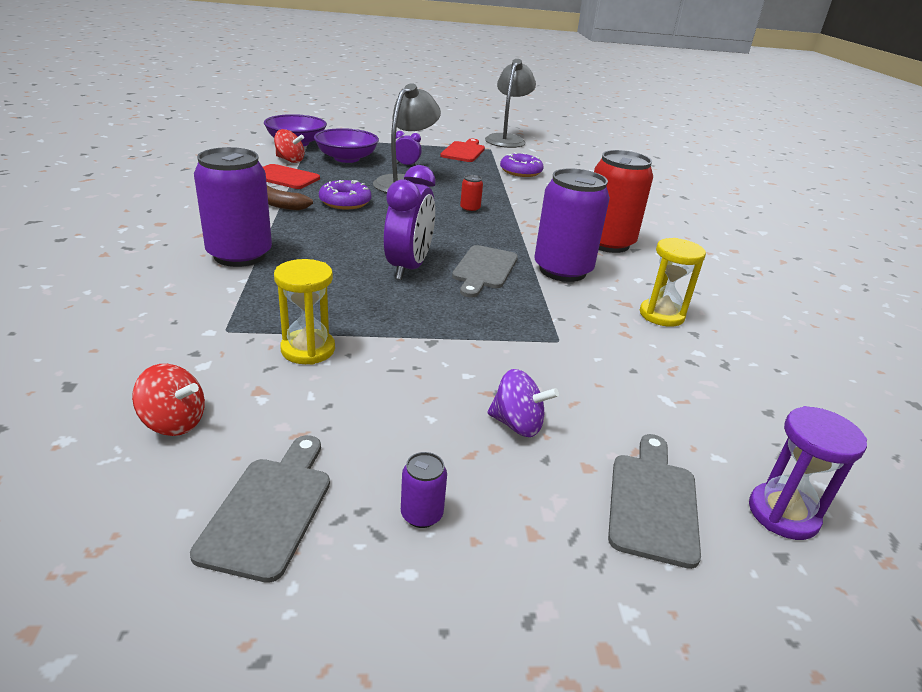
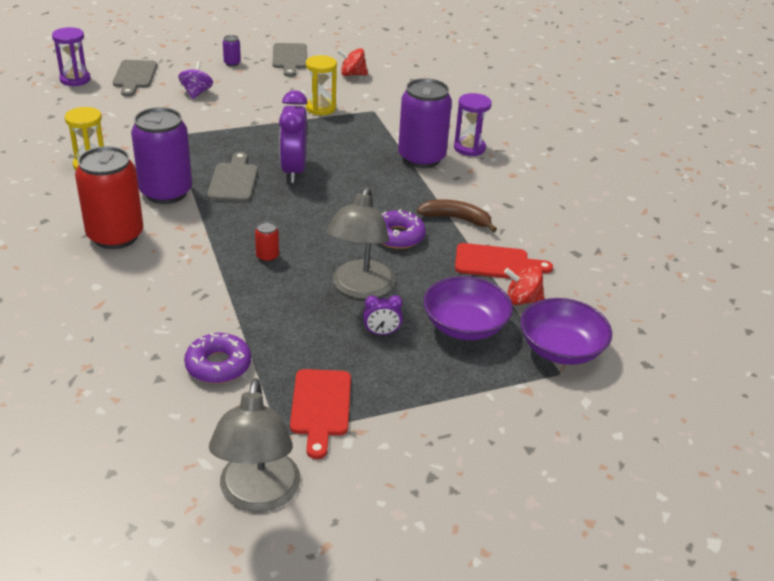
camera: 165 degrees right, 5 degrees up
purple spinning top [488,369,559,437] -> purple spinning top turned 90 degrees clockwise [178,61,213,99]
none -> purple hourglass [454,93,492,156]

